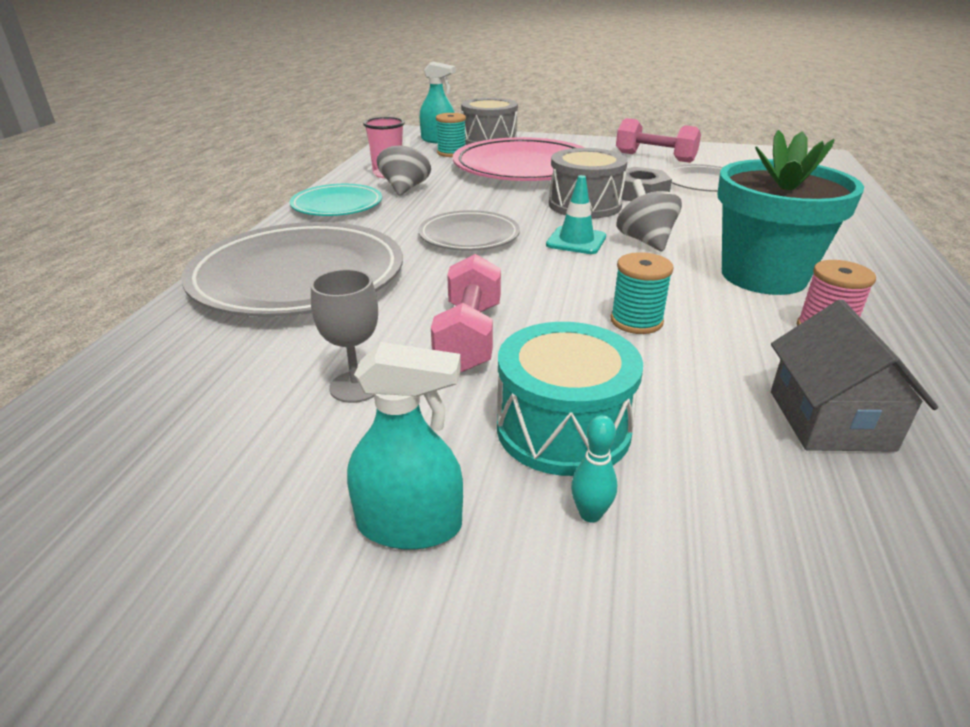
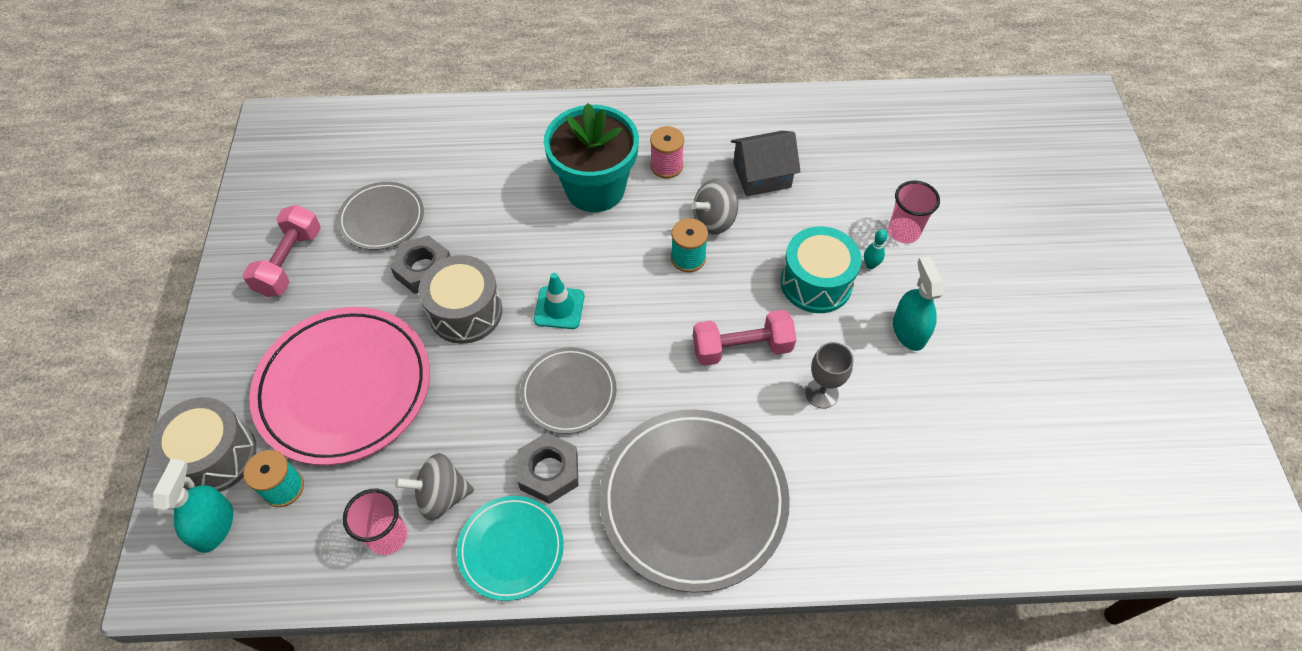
camera: 105 degrees left, 25 degrees up
grey spinning top [616,179,682,252] -> grey spinning top moved to [691,179,738,234]
none -> grey nut [517,433,578,504]
none -> pink cup [888,180,940,243]

